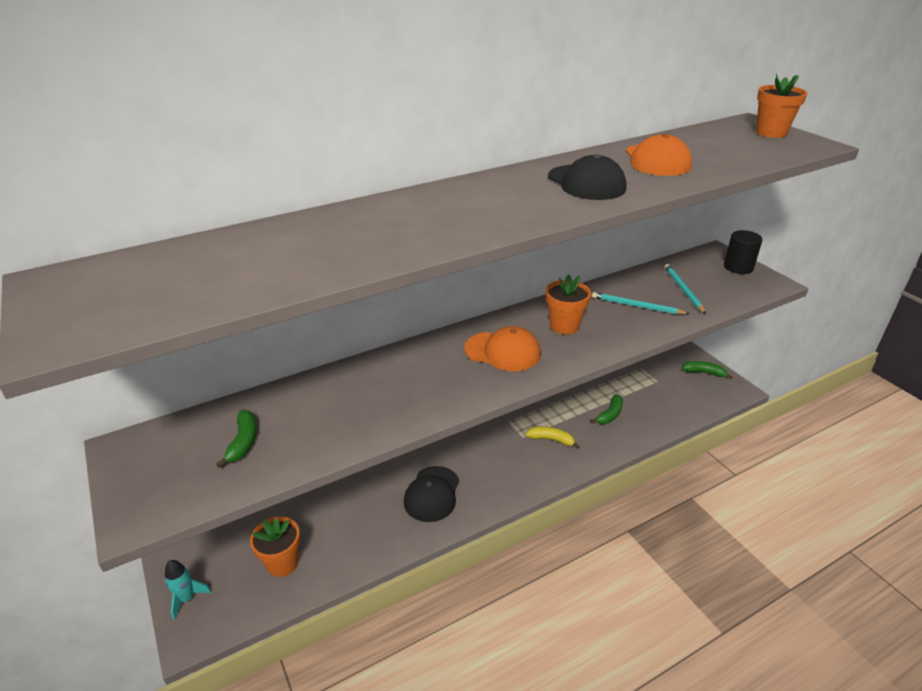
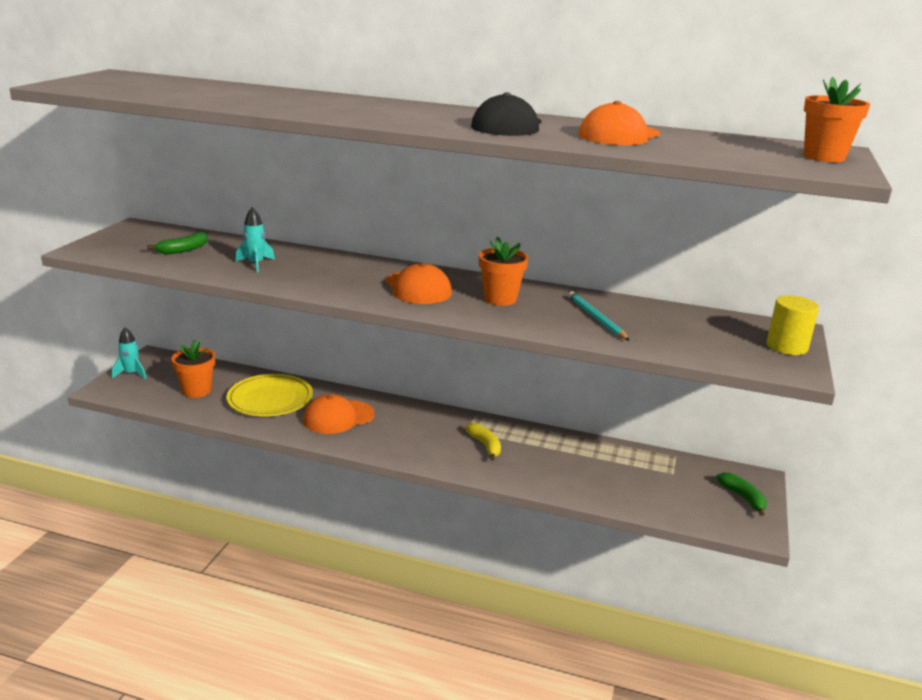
camera: 45 degrees right, 10 degrees down
black cap [404,466,459,522] -> orange cap [303,394,375,434]
green banana [590,394,623,424] -> none
turquoise pencil [664,264,706,314] -> none
black cylinder [724,230,763,274] -> yellow cylinder [767,295,819,355]
none -> yellow plate [227,374,313,416]
none -> turquoise rocket [236,207,275,272]

